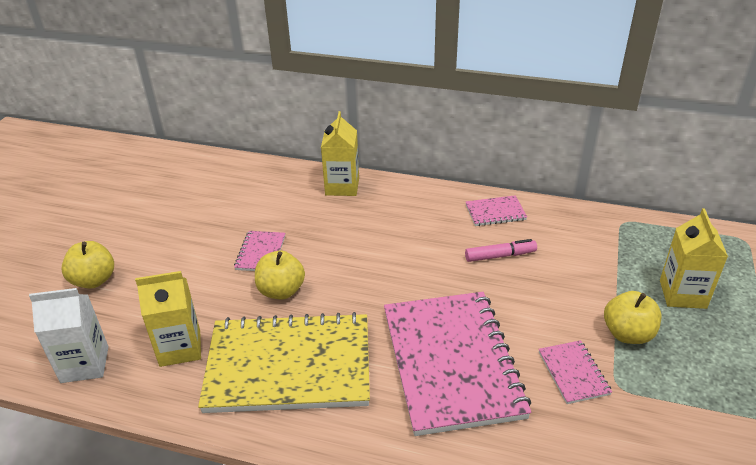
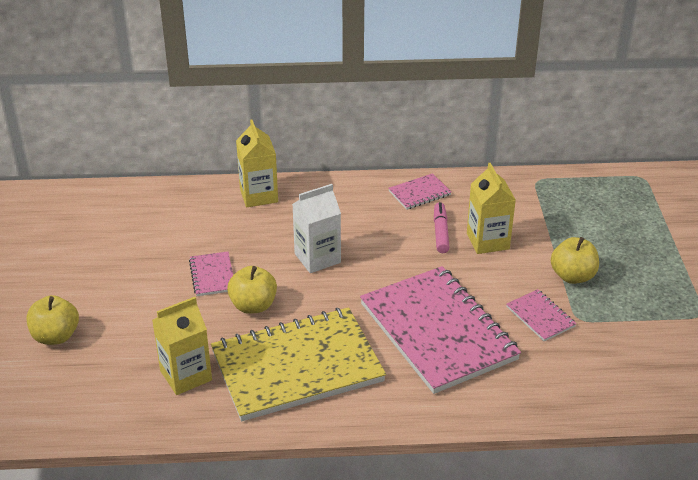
camera: 20 degrees left, 0 degrees up
white carton [29,288,109,383] -> white carton moved to [292,184,341,273]
pink marker [465,239,537,262] -> pink marker turned 60 degrees counterclockwise [434,202,450,253]
yellow carton [660,208,728,309] -> yellow carton moved to [467,163,516,254]

